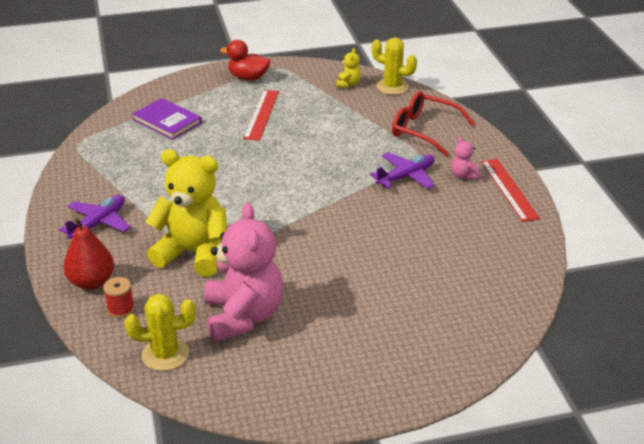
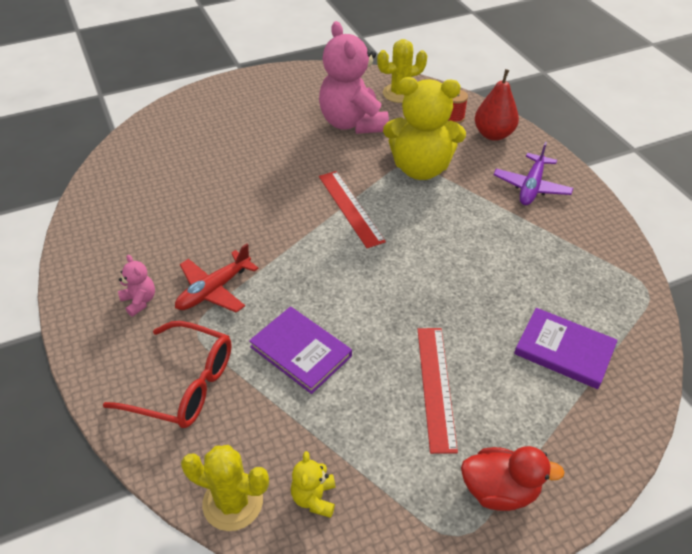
camera: 170 degrees right, 10 degrees up
purple plane [370,152,435,189] -> red plane [175,244,259,313]
red ruler [481,159,540,222] -> red ruler moved to [319,171,386,248]
none -> purple book [249,306,352,394]

